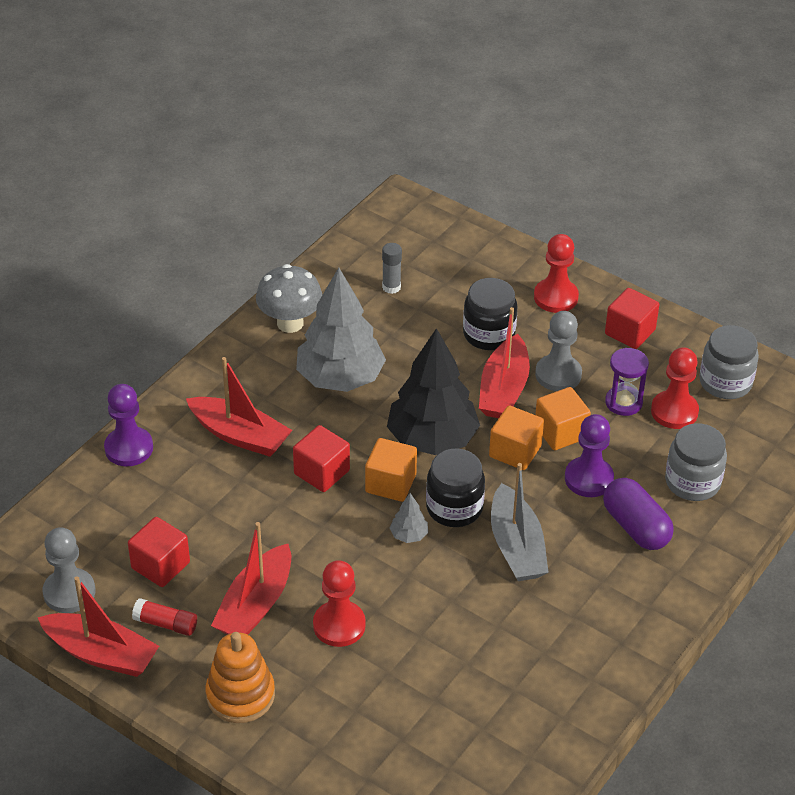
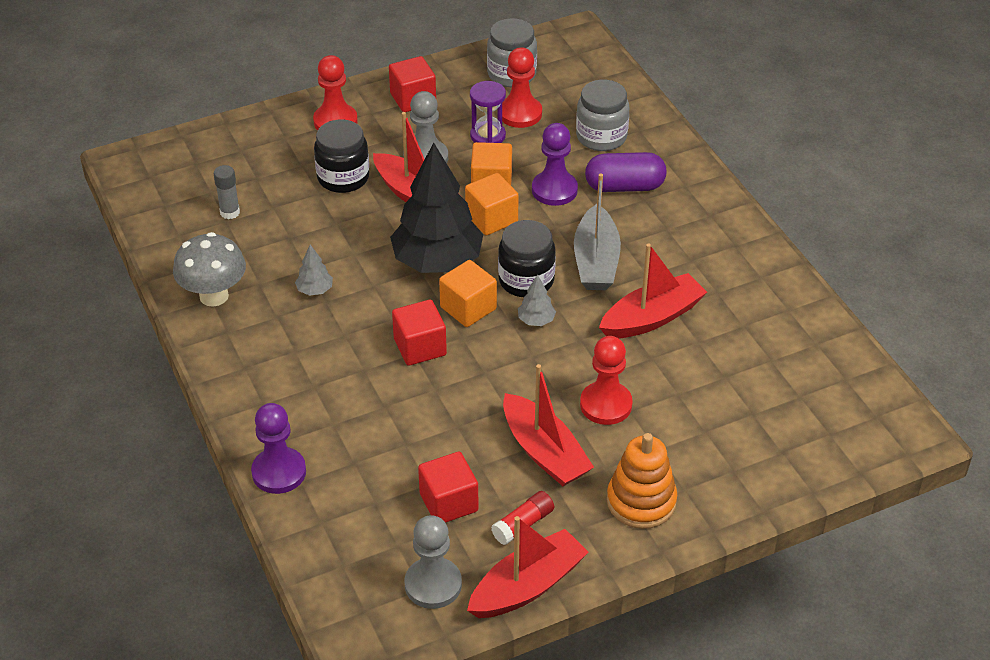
camera: 60 degrees left, 0 degrees up
red boat [186,357,293,457] -> red boat moved to [599,243,707,339]
grey tree [296,268,386,392] -> grey tree [295,245,333,296], size x0.40
grey boat [491,463,549,581] -> grey boat turned 75 degrees clockwise [574,174,621,290]

